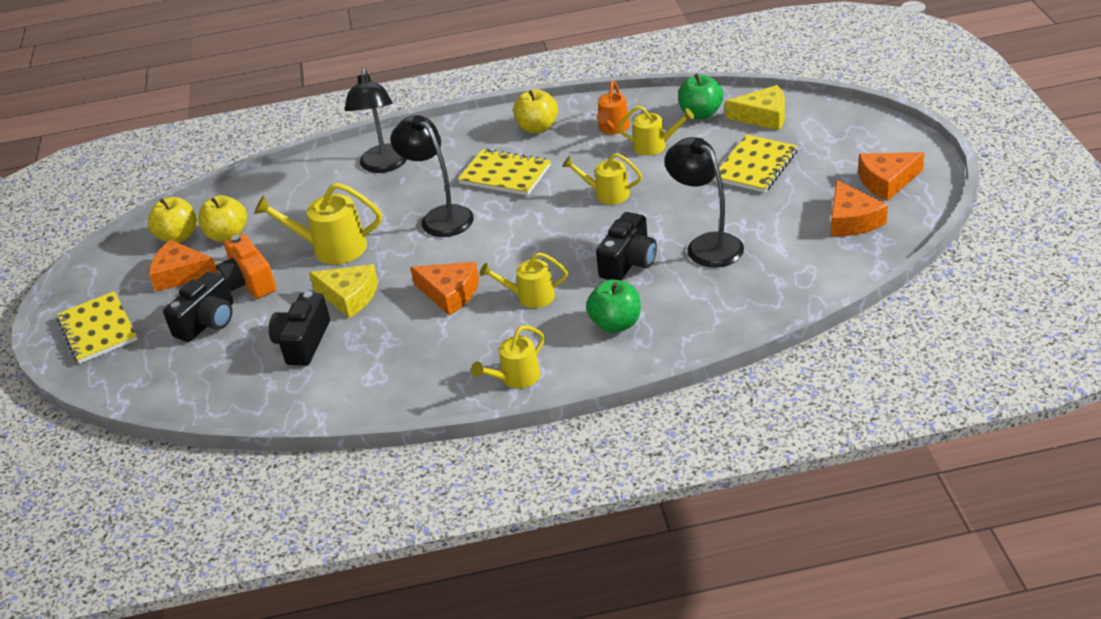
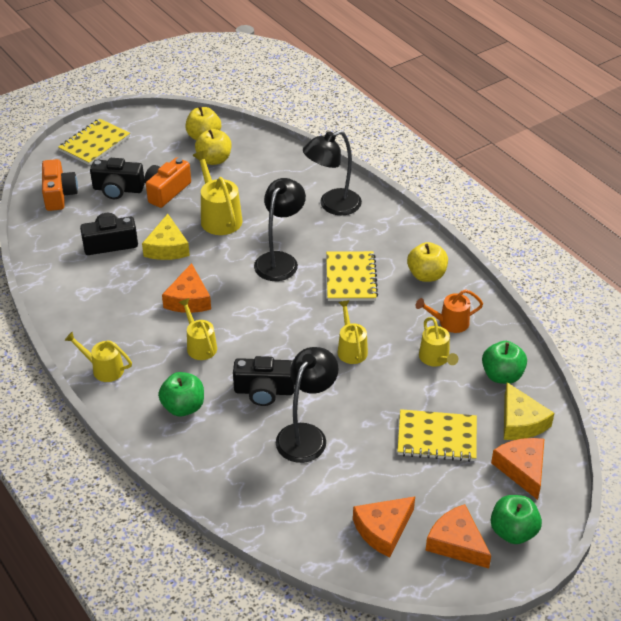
camera: 60 degrees right, 5 degrees up
orange cheese [149,240,218,292] -> orange cheese moved to [491,438,544,500]
none -> orange camera [42,159,78,211]
none -> green apple [491,495,542,544]

